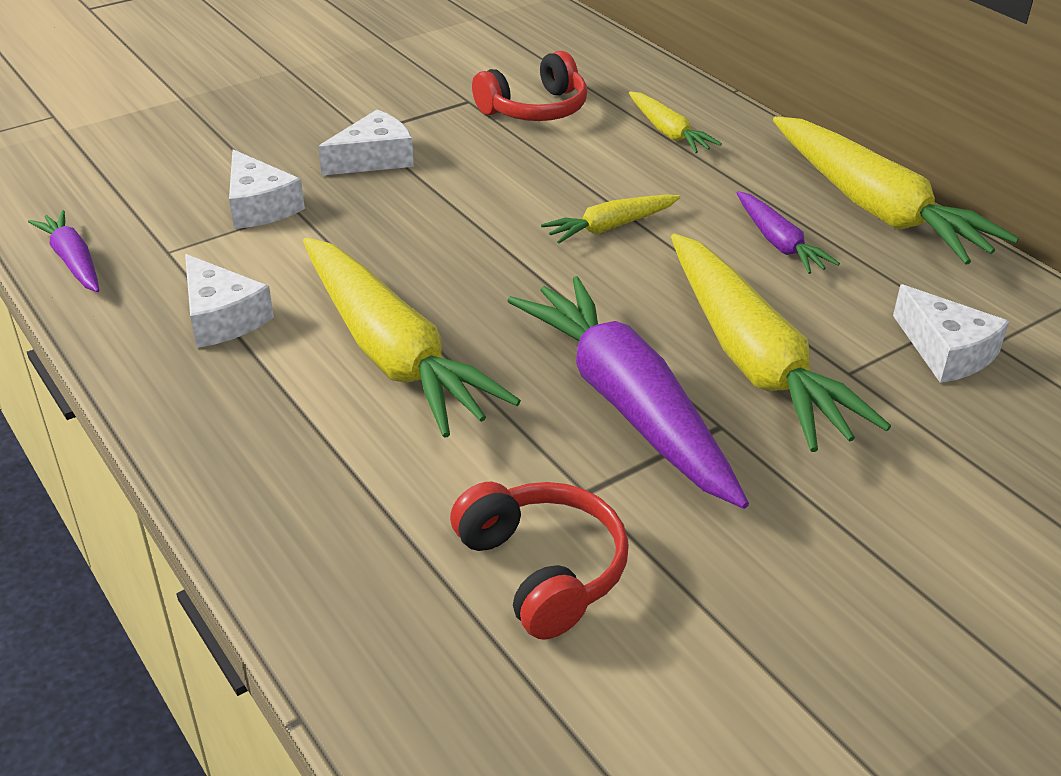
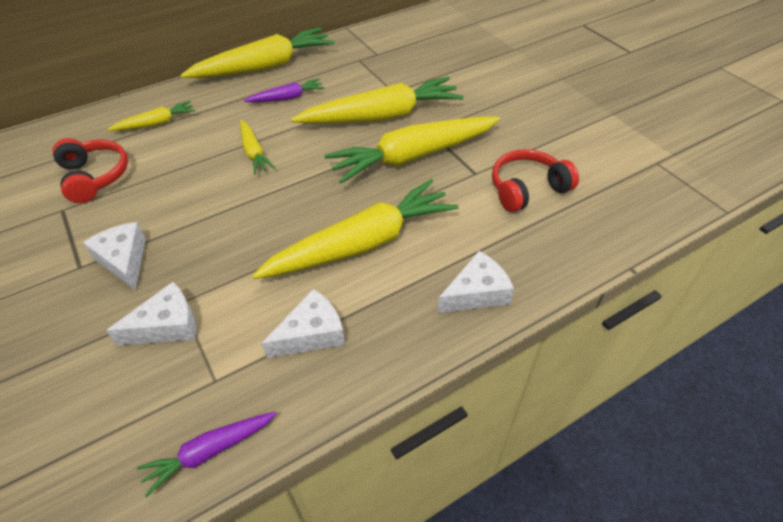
camera: 85 degrees left, 10 degrees up
purple carrot [507,276,749,509] -> yellow carrot [324,116,500,184]
white cheese [893,284,1009,383] -> white cheese moved to [437,251,514,313]

